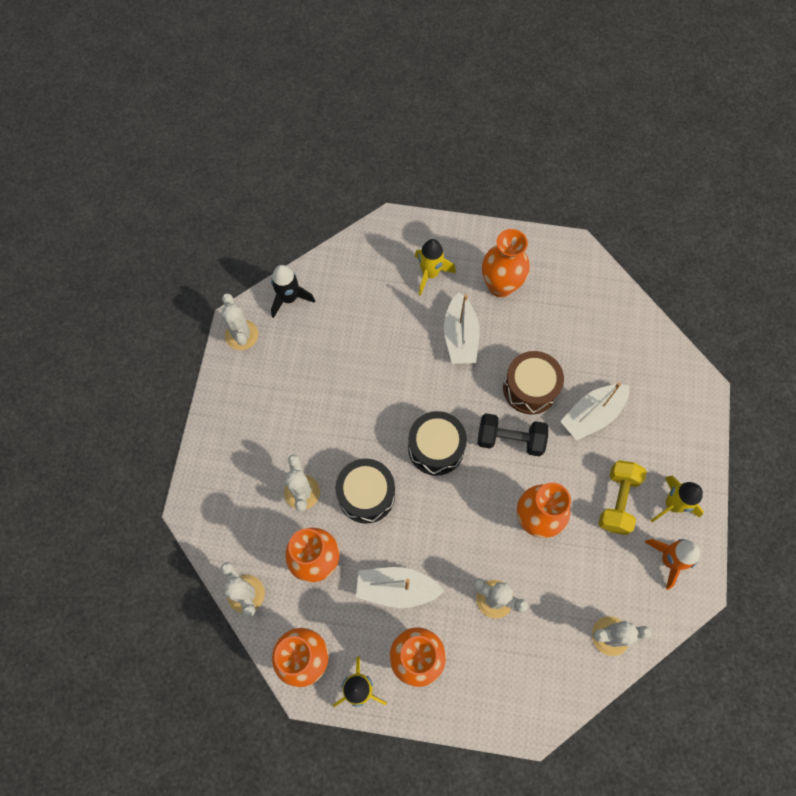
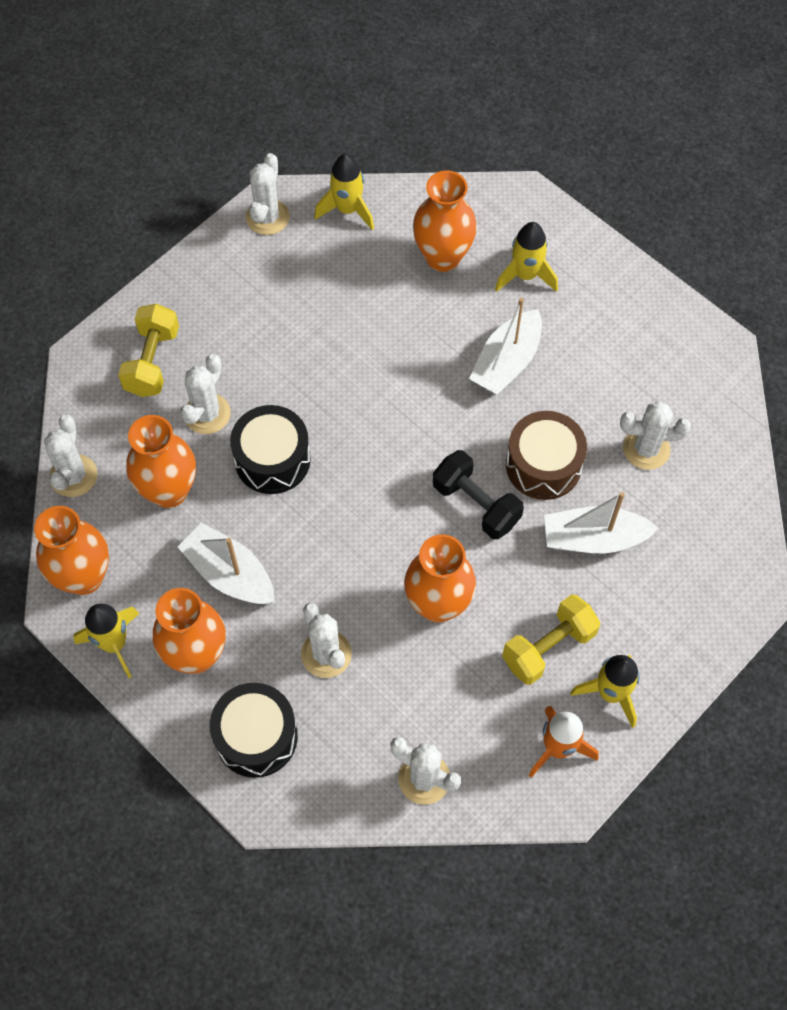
camera: 35 degrees right, 5 degrees down
black rocket [271,265,315,318] -> yellow rocket [314,154,374,230]
black drum [408,411,467,476] -> black drum moved to [210,683,298,778]
orange vase [482,229,530,297] -> orange vase moved to [413,170,477,272]
none -> yellow dumbbell [118,304,179,397]
none -> white cactus [620,401,691,470]

